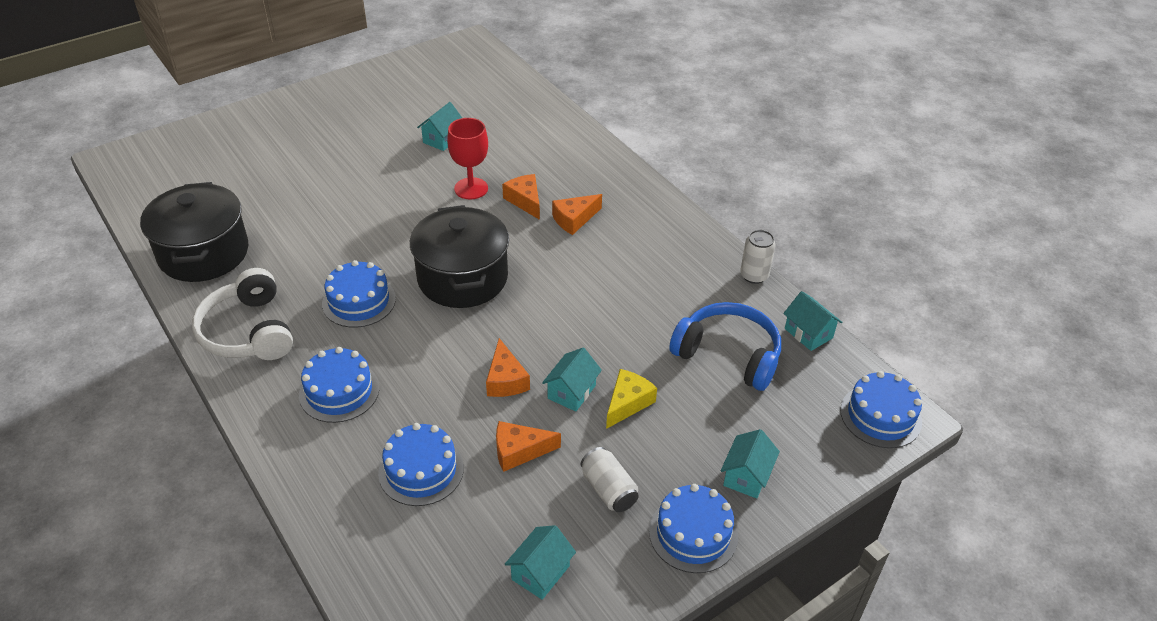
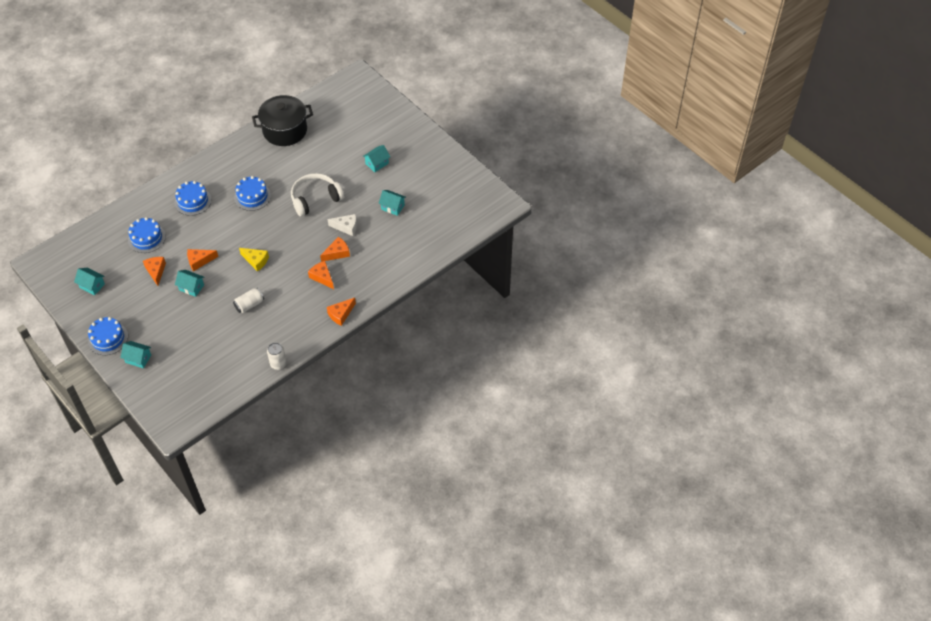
camera: 85 degrees right, 10 degrees up
white headphones [192,268,293,360] -> white headphones moved to [291,173,344,217]
black pot [410,205,509,308] -> none
red goblet [447,118,488,200] -> white cheese [328,214,357,236]
white can [581,447,639,512] -> white can moved to [233,288,264,313]
yellow cheese [606,369,657,429] -> yellow cheese moved to [239,248,269,272]
blue headphones [669,302,781,391] -> none
turquoise house [783,291,842,351] -> turquoise house moved to [363,145,390,172]
blue cake [840,371,922,448] -> none
none -> orange cheese [327,298,356,326]

